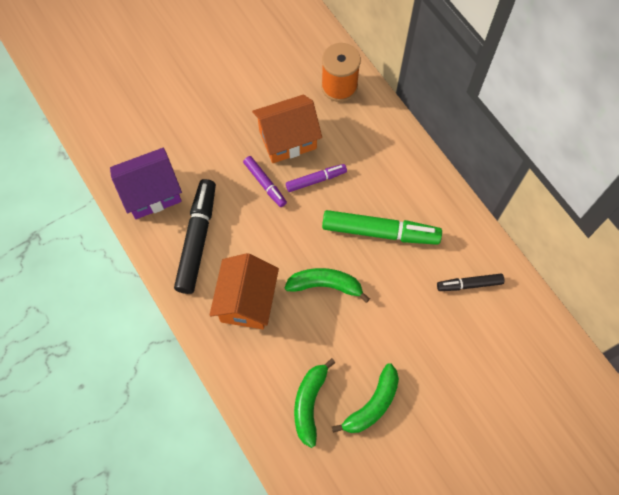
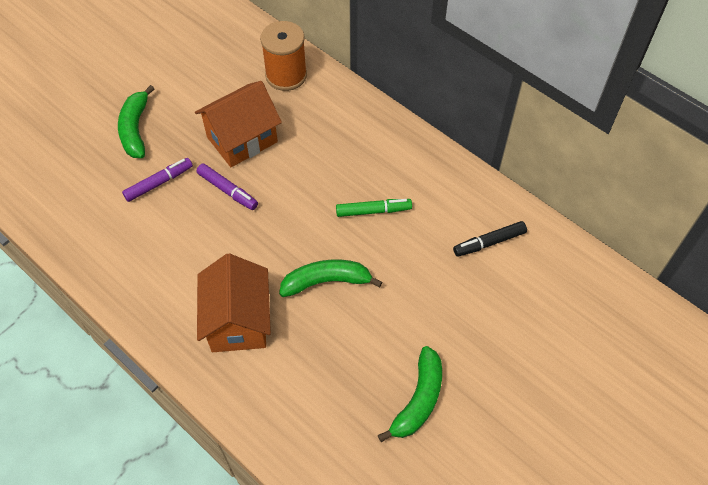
camera: 15 degrees left, 10 degrees down
purple house [110,148,182,219] -> none
black marker [174,179,216,294] -> none
purple marker [286,164,347,192] -> purple marker moved to [122,158,193,202]
green banana [294,358,335,448] -> green banana moved to [118,85,154,158]
green marker [322,210,442,245] -> green marker [336,199,412,217], size x0.55

